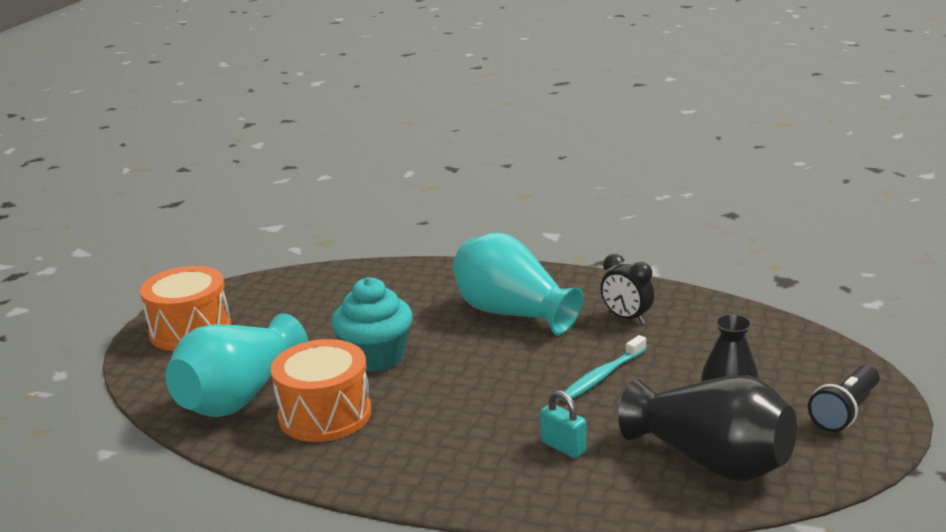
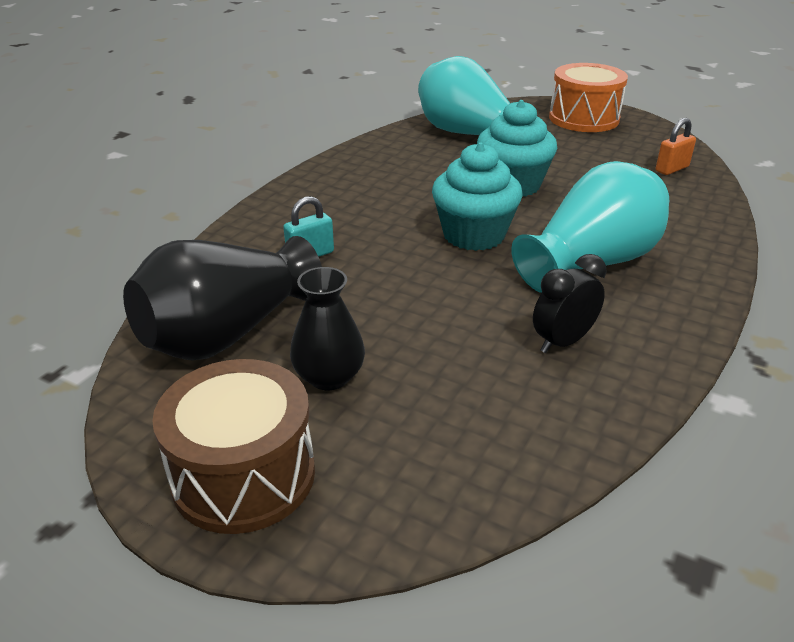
camera: 100 degrees right, 10 degrees up
orange drum [271,339,371,442] -> none
turquoise toothbrush [560,335,646,402] -> none
black flashlight [808,365,880,432] -> brown drum [152,359,315,534]
none -> turquoise cupcake [432,142,523,251]
none -> orange padlock [656,118,696,175]

